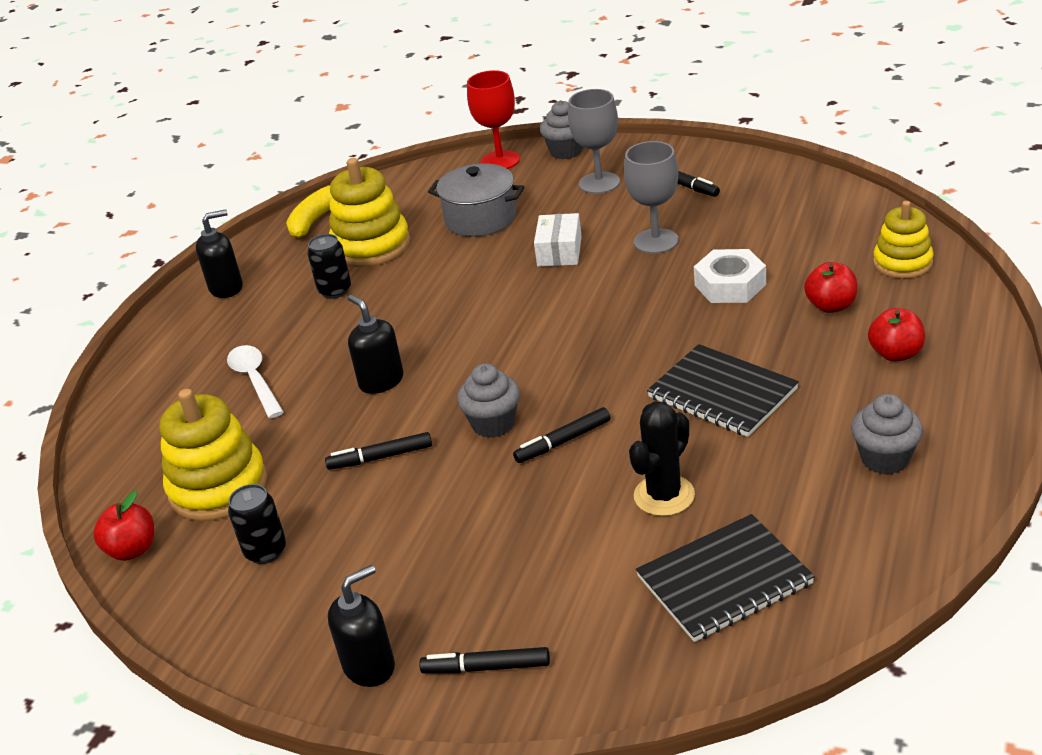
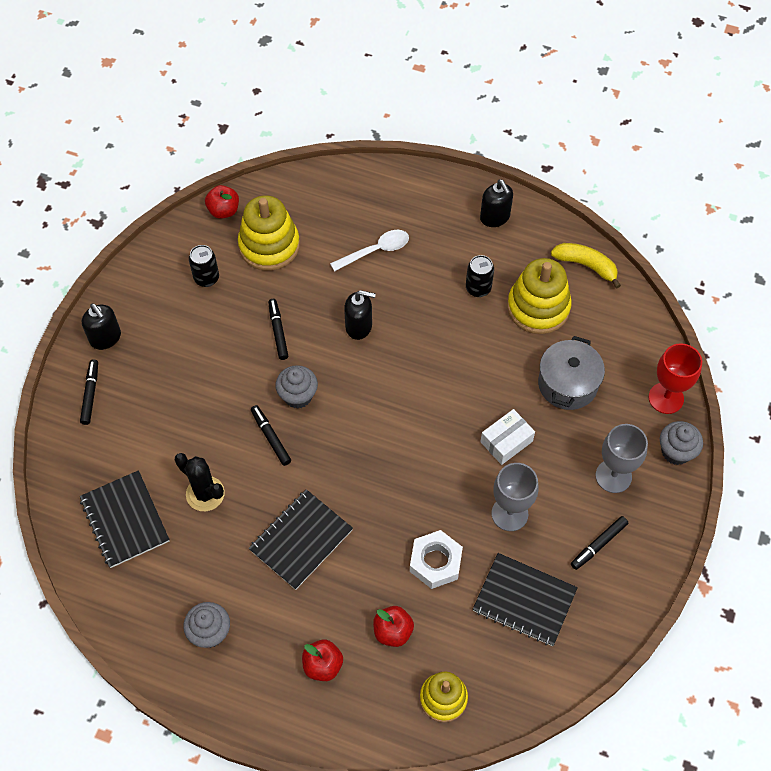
camera: 85 degrees right, 25 degrees up
black soap dispenser [348,295,403,394] -> black soap dispenser turned 45 degrees clockwise [344,290,376,340]
white box [534,213,582,267] -> white box turned 45 degrees counterclockwise [480,409,535,465]
none -> black notebook [473,553,578,646]

